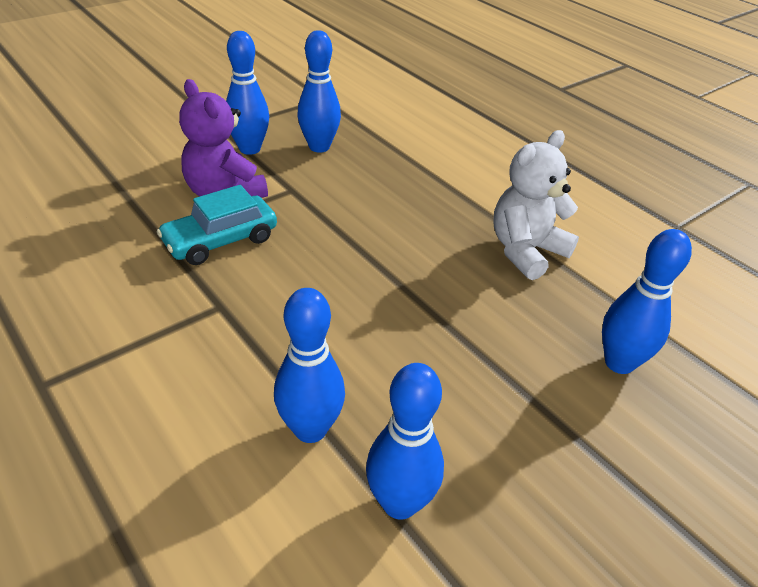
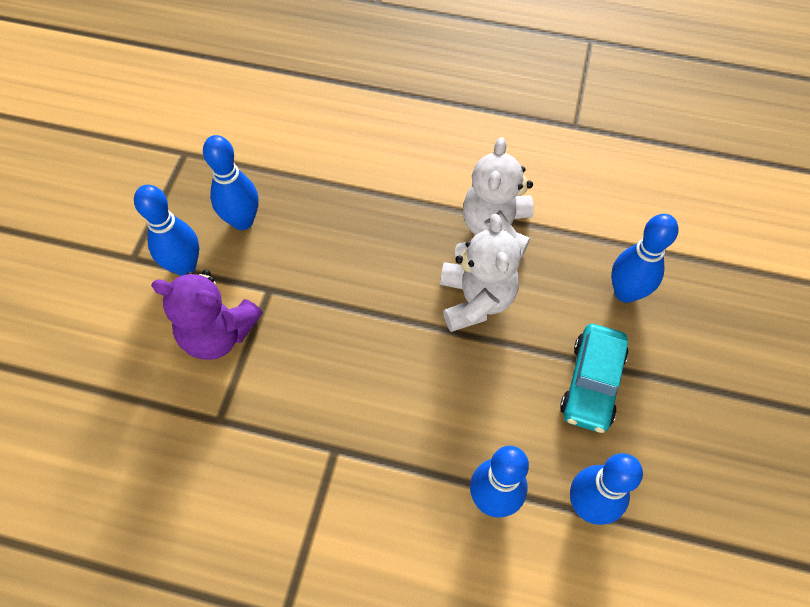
camera: 35 degrees left, 20 degrees up
turquoise car [157,185,277,265] -> turquoise car moved to [560,324,628,433]
none -> white teddy bear [440,214,521,332]

